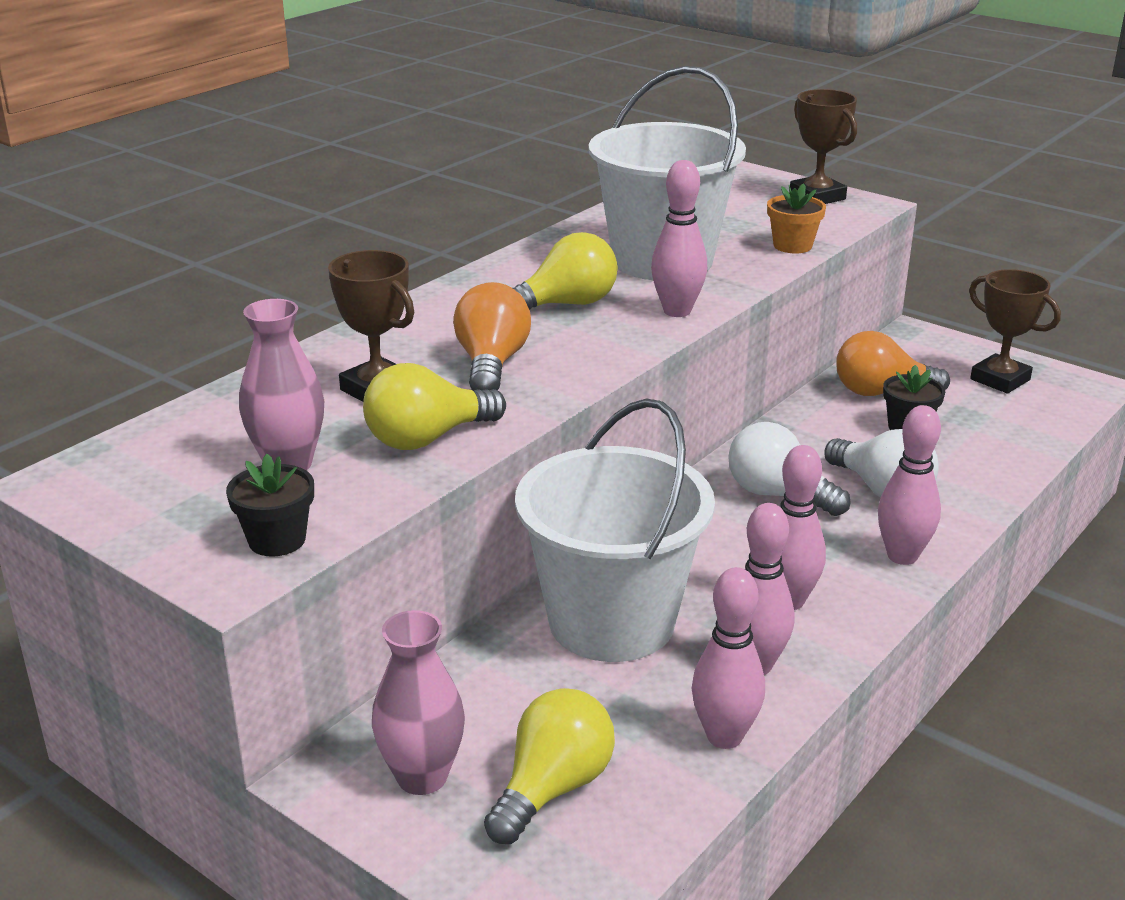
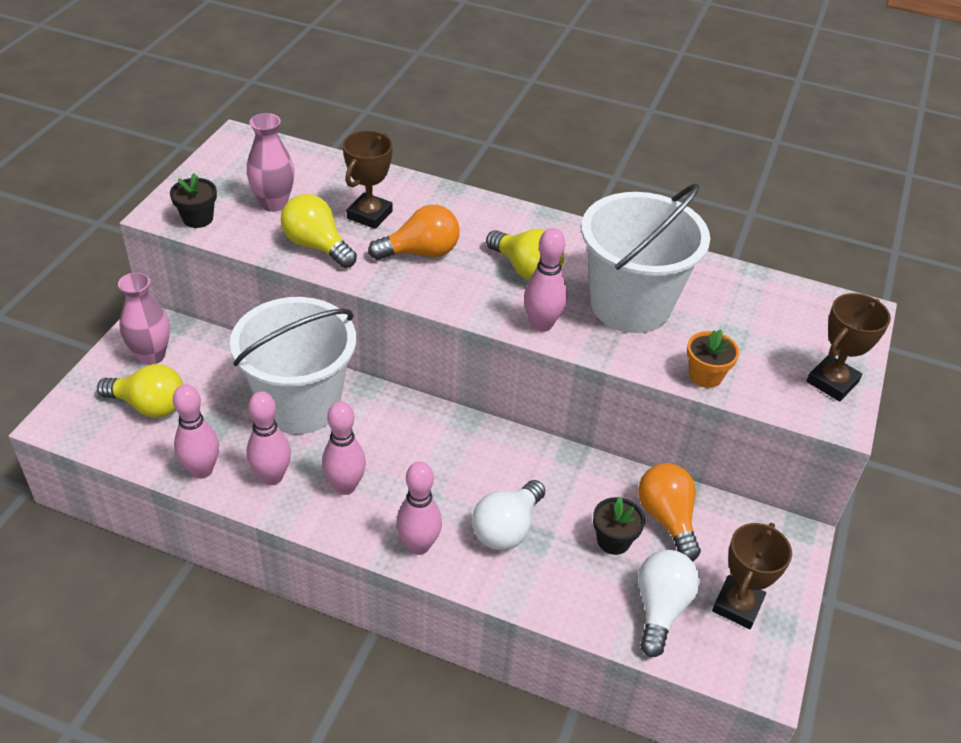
camera: 70 degrees right, 15 degrees up
white light bulb [728,422,851,516] -> white light bulb moved to [638,550,700,657]

